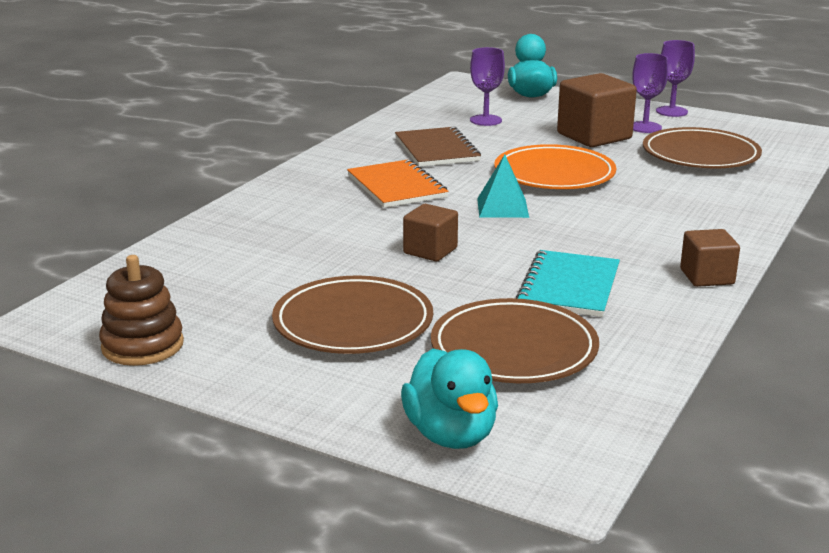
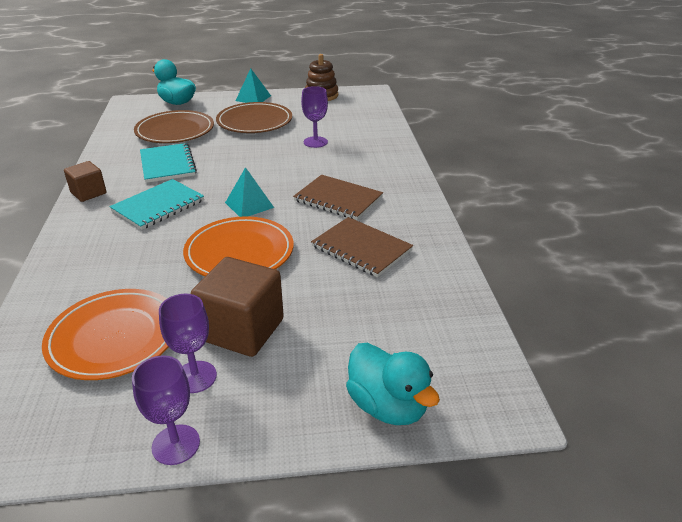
camera: 145 degrees right, 10 degrees up
orange notebook [347,159,448,208] -> brown notebook [293,175,383,220]
brown cube [403,204,458,261] -> none
purple goblet [470,47,505,126] -> purple goblet moved to [301,86,328,148]
brown plate [643,127,762,168] -> orange plate [42,289,168,380]
none -> turquoise notebook [110,179,204,230]
none -> turquoise pyramid [236,68,271,103]

